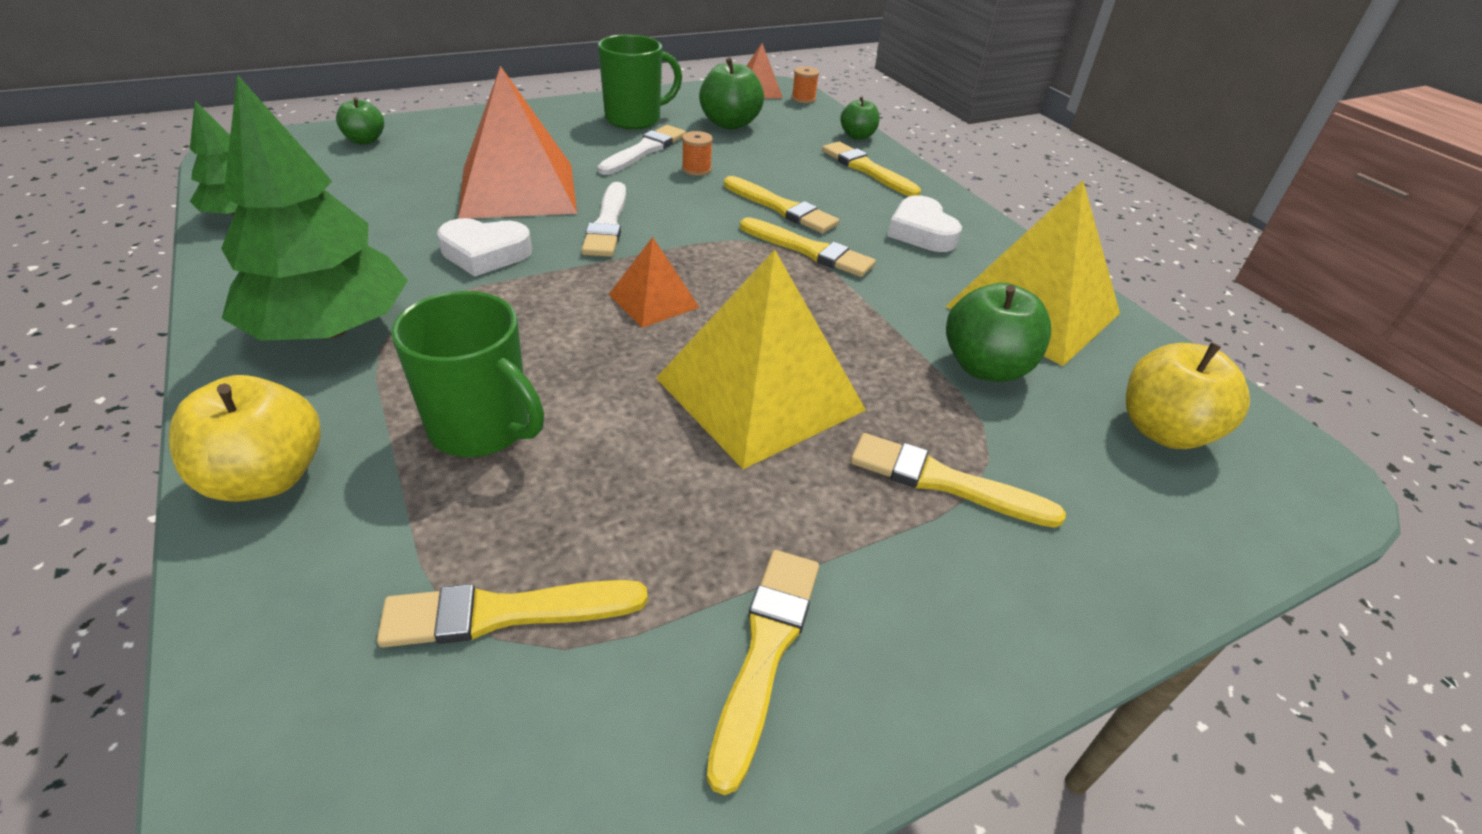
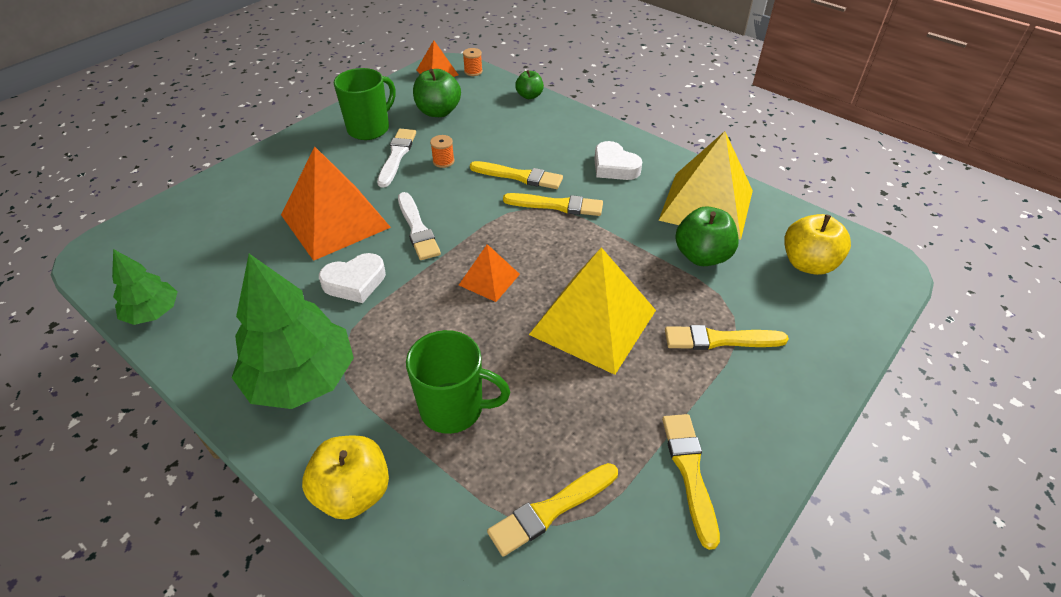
camera: 20 degrees left, 5 degrees up
green apple [336,97,384,144] -> none
yellow brush [822,142,921,196] -> none

